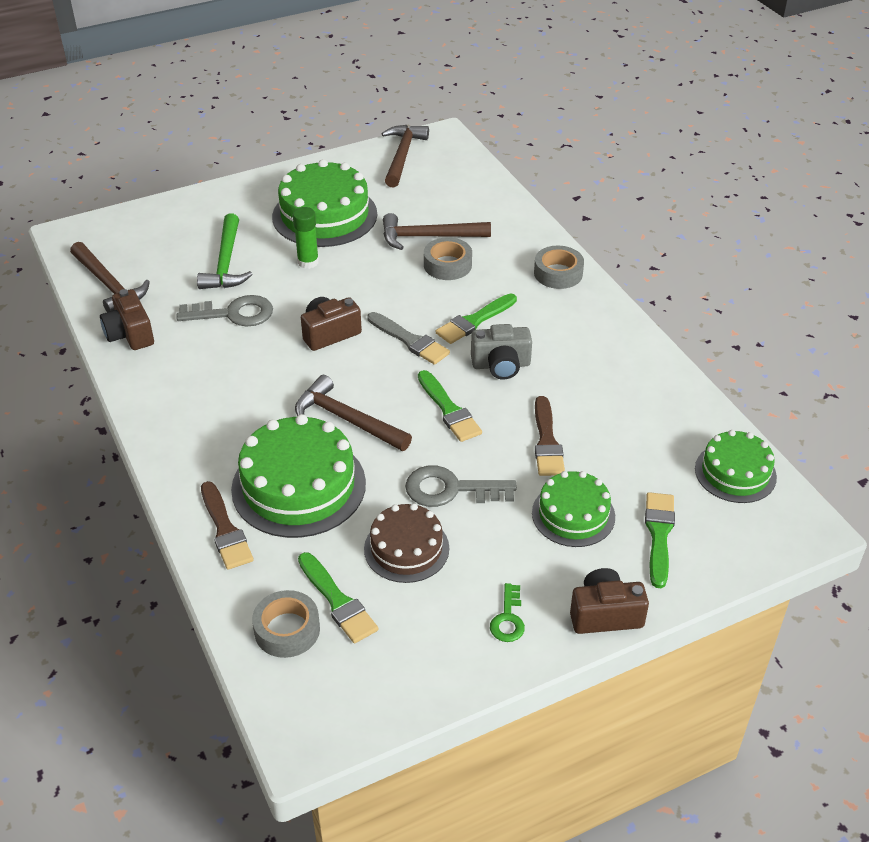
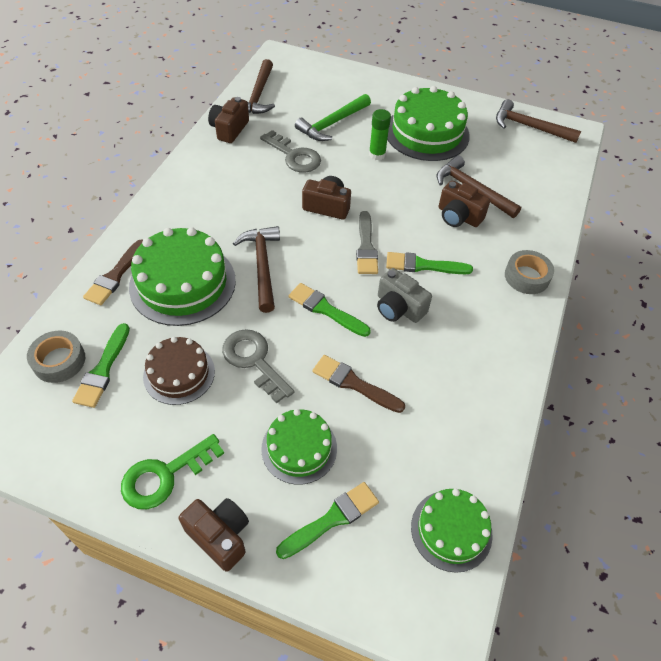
camera: 45 degrees right, 10 degrees up
brown hammer [382,125,429,187] -> brown hammer turned 120 degrees counterclockwise [496,99,581,143]
green brush [418,370,482,442] -> green brush turned 105 degrees clockwise [289,283,371,337]
grey tape [424,237,472,280] -> brown camera [439,181,490,227]
green key [490,583,525,642] -> green key [121,434,224,509], size x1.72
brown brush [535,396,565,476] -> brown brush turned 75 degrees clockwise [312,355,405,413]

